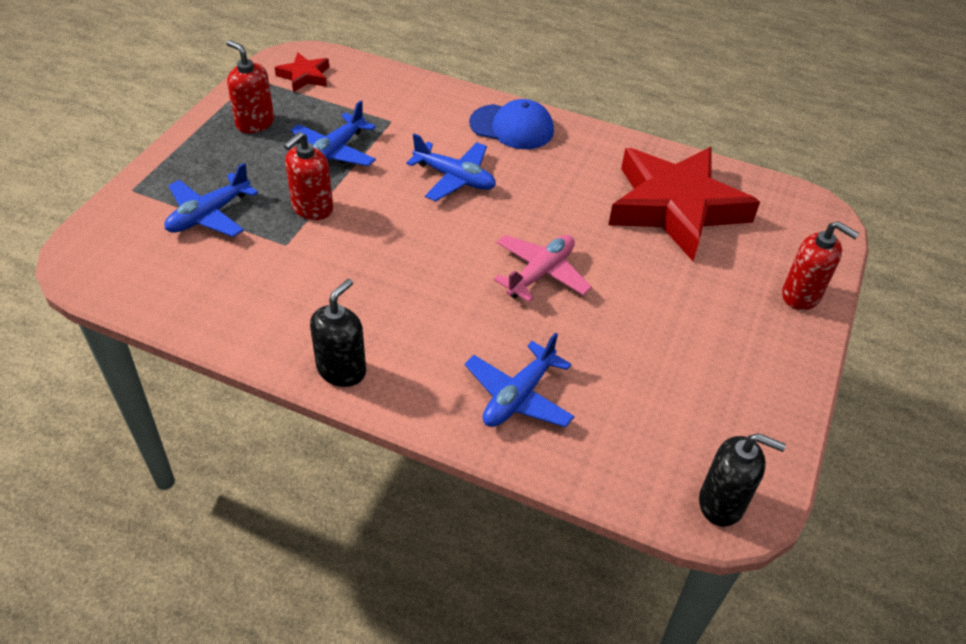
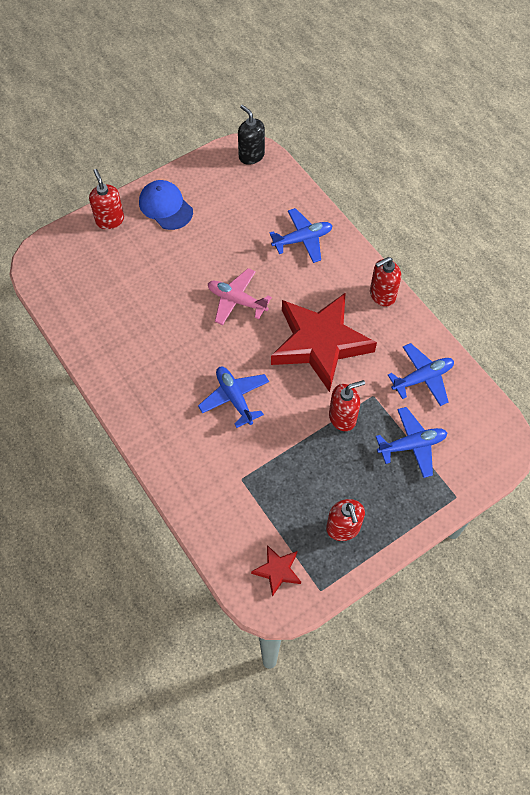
camera: 145 degrees left, 15 degrees up
blue plane [291,100,376,166] -> blue plane moved to [388,343,454,406]
black soap dispenser [310,279,366,387] -> red soap dispenser [370,257,401,306]
blue cap [469,99,554,149] -> blue cap moved to [139,180,193,230]
pink plane [494,235,592,302] -> pink plane turned 45 degrees clockwise [208,268,272,325]
red star [608,147,760,261] -> red star moved to [271,292,377,392]

